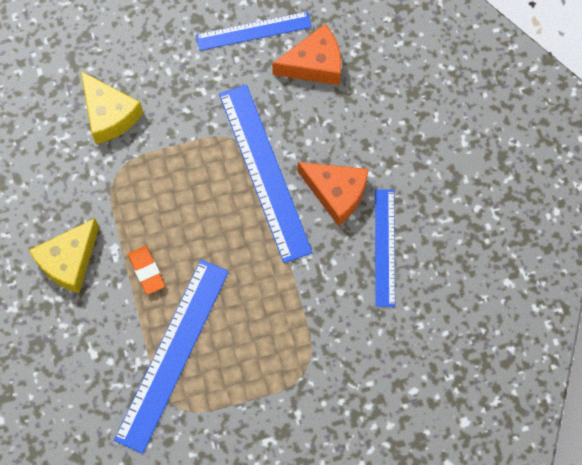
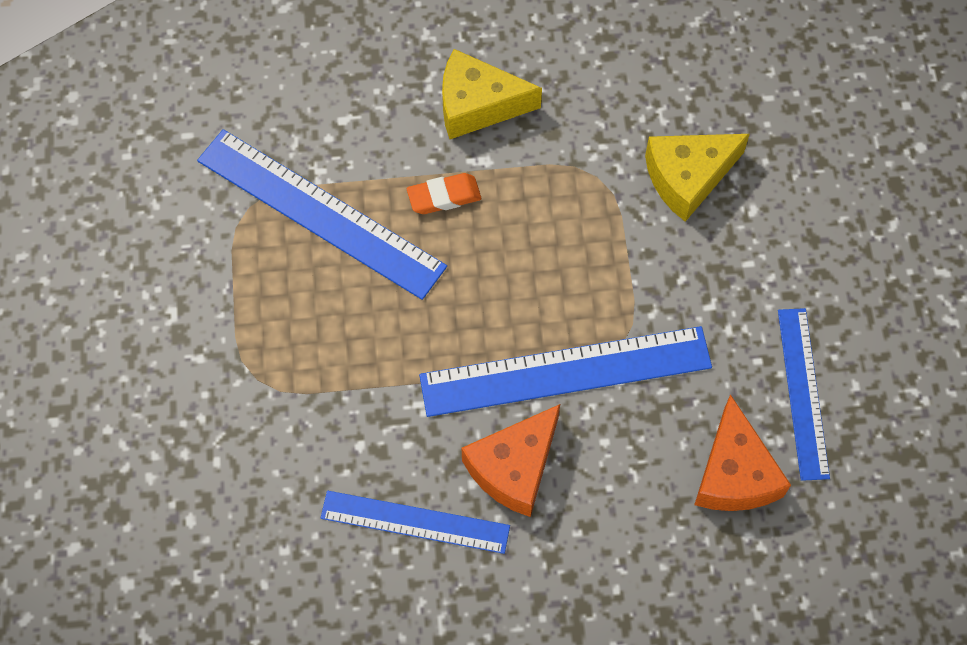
camera: 100 degrees right, 5 degrees down
yellow cheese [29,218,99,293] -> yellow cheese turned 45 degrees counterclockwise [442,49,542,139]

